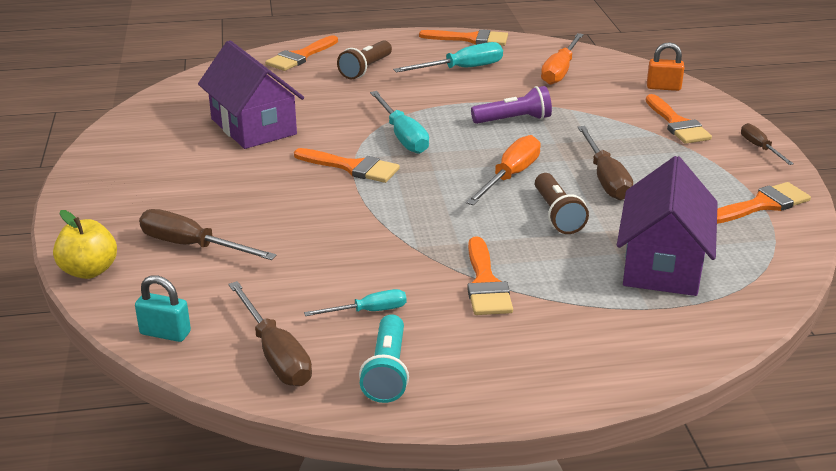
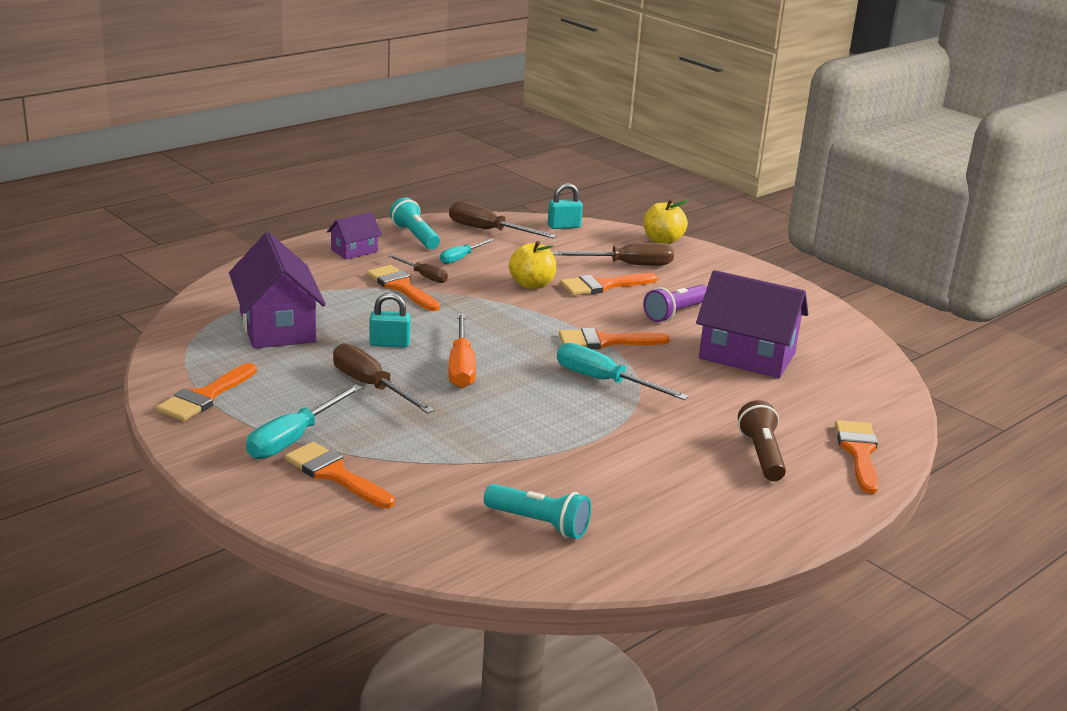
camera: 145 degrees right, 5 degrees down
turquoise screwdriver [393,42,503,72] -> turquoise screwdriver moved to [246,384,362,459]
orange brush [419,29,508,46] -> orange brush moved to [560,273,658,295]
purple flashlight [471,86,552,124] -> purple flashlight moved to [643,284,707,322]
brown flashlight [535,173,589,234] -> turquoise padlock [369,293,411,348]
orange screwdriver [541,33,584,85] -> turquoise flashlight [484,484,591,539]
orange padlock [647,42,685,91] -> none
brown screwdriver [741,123,794,165] -> brown screwdriver moved to [387,254,448,283]
none -> purple house [327,212,382,259]
none -> yellow apple [509,241,556,289]

